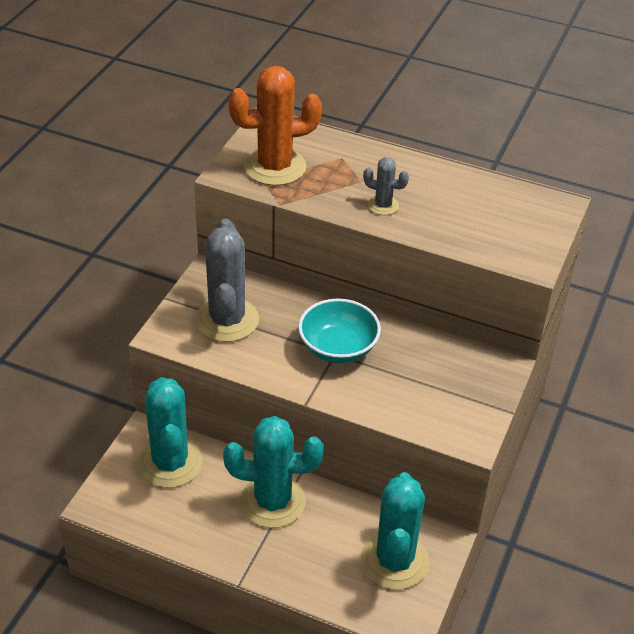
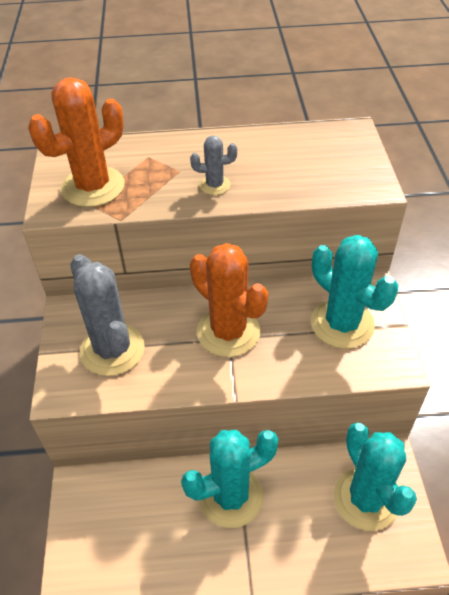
camera: 25 degrees left, 5 degrees up
turquoise cactus [138,377,203,488] -> turquoise cactus moved to [311,235,398,349]
turquoise bowl [298,299,381,363] -> orange cactus [190,243,268,357]

